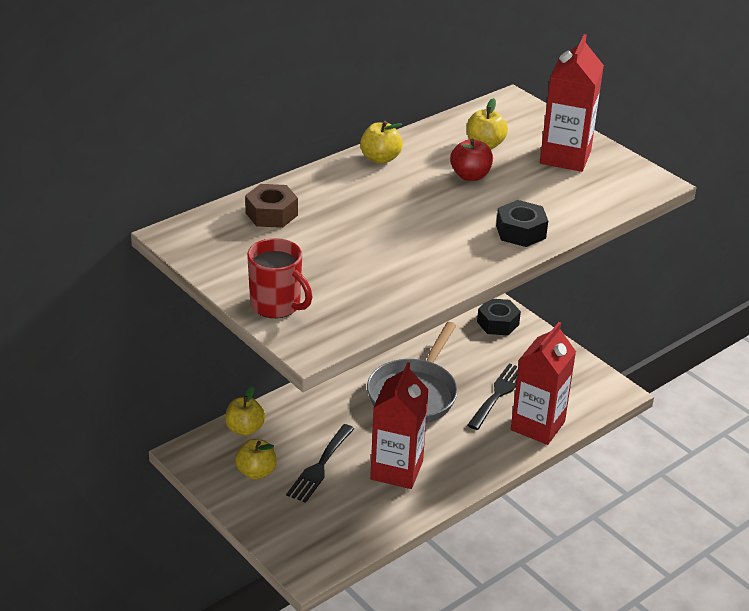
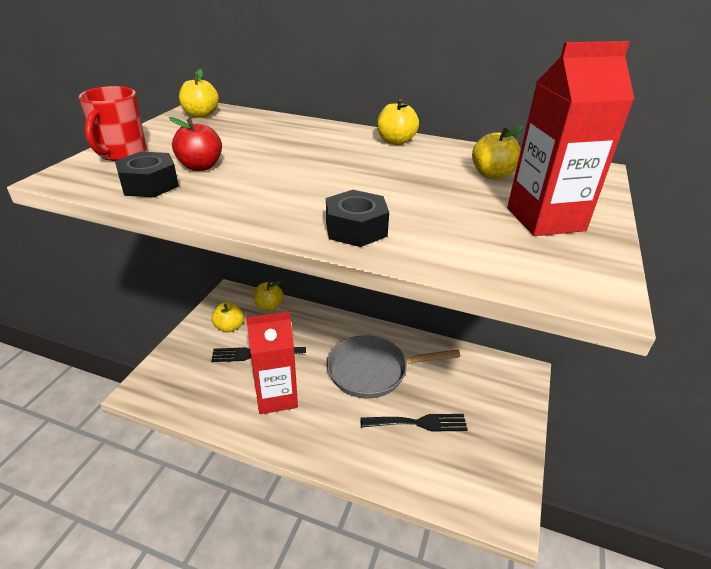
camera: 60 degrees right, 0 degrees up
brown nut [245,184,298,228] -> none
red apple [450,139,493,181] -> red apple moved to [169,117,222,171]
black nut [477,299,521,336] -> black nut moved to [115,151,179,197]
red carton [511,322,576,445] -> none
none -> yellow apple [179,69,219,118]

